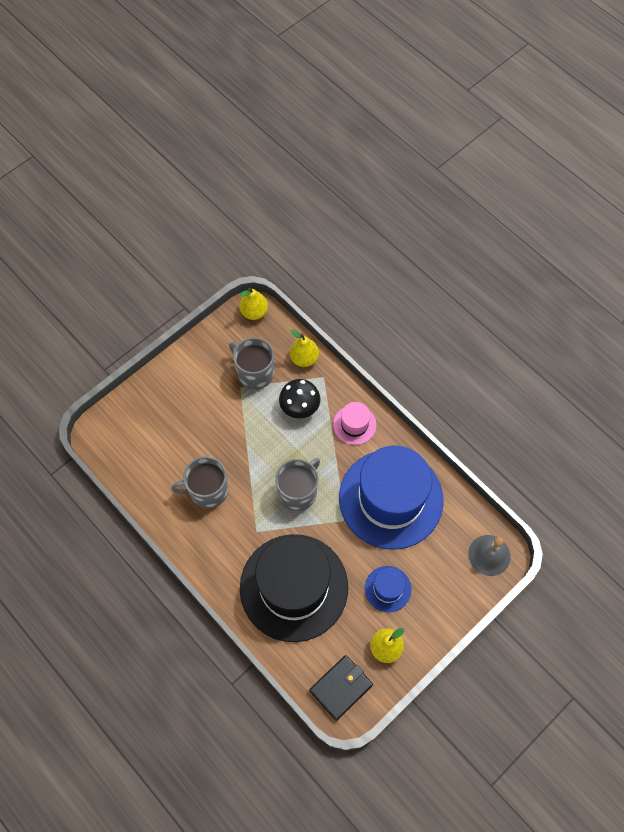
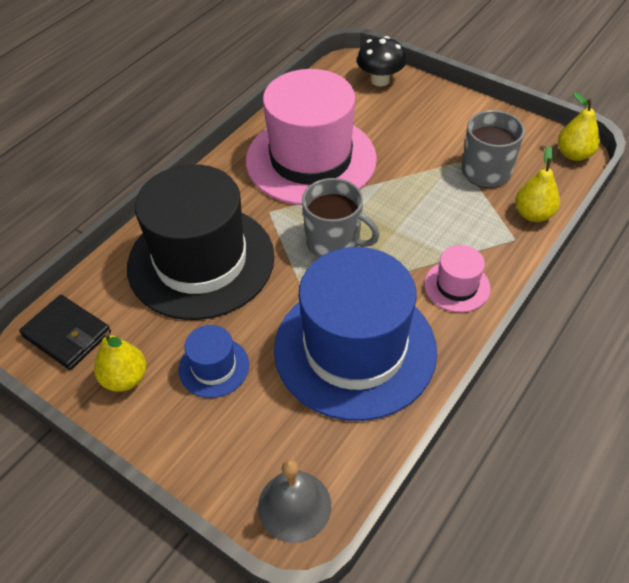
camera: 80 degrees right, 15 degrees down
grey mug [171,456,228,509] -> pink hat [246,69,377,205]
black mushroom [279,379,320,419] -> black mushroom moved to [357,36,406,86]

